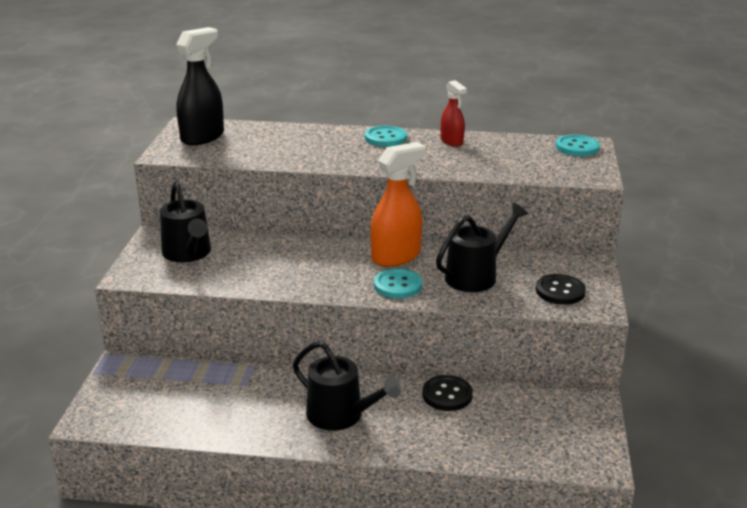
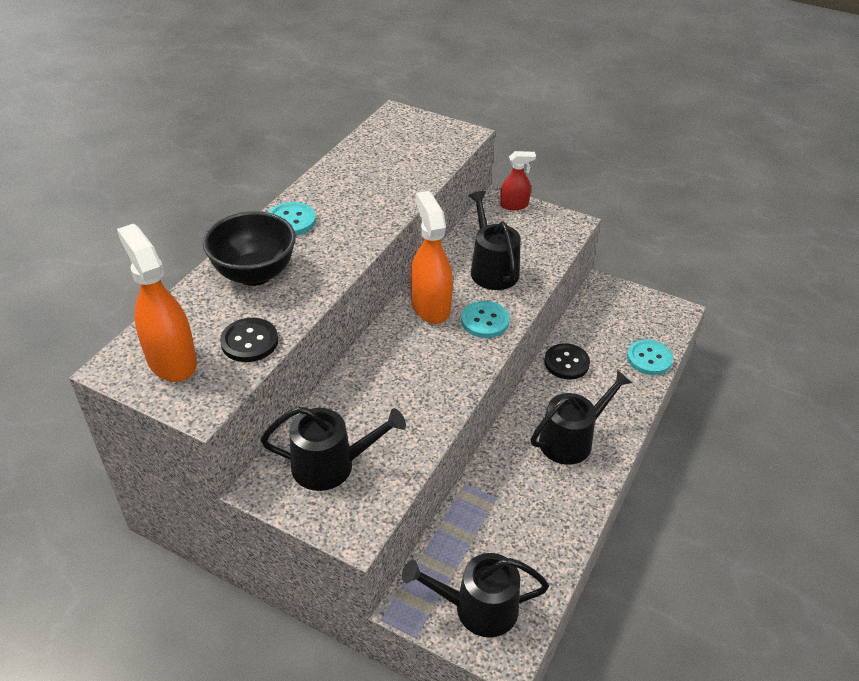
camera: 70 degrees left, 15 degrees up
black spray bottle [176,27,224,145] -> orange spray bottle [117,224,197,382]
red spray bottle [441,80,467,147] -> red spray bottle moved to [500,151,536,210]
black button [536,274,586,305] -> black button moved to [220,318,278,362]
turquoise button [556,134,600,156] -> turquoise button moved to [627,339,673,375]
none -> black bowl [203,211,296,286]
none -> black watering can [402,553,549,637]

